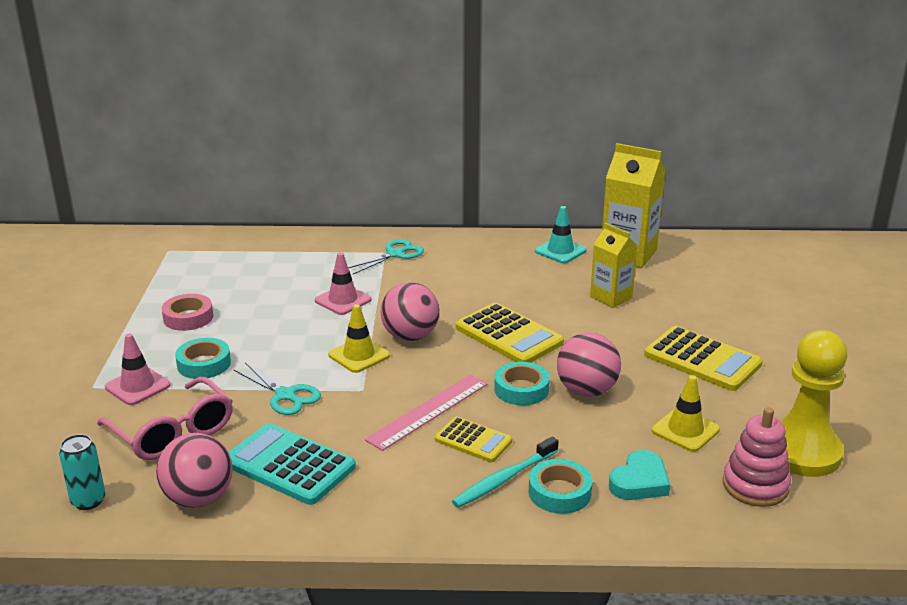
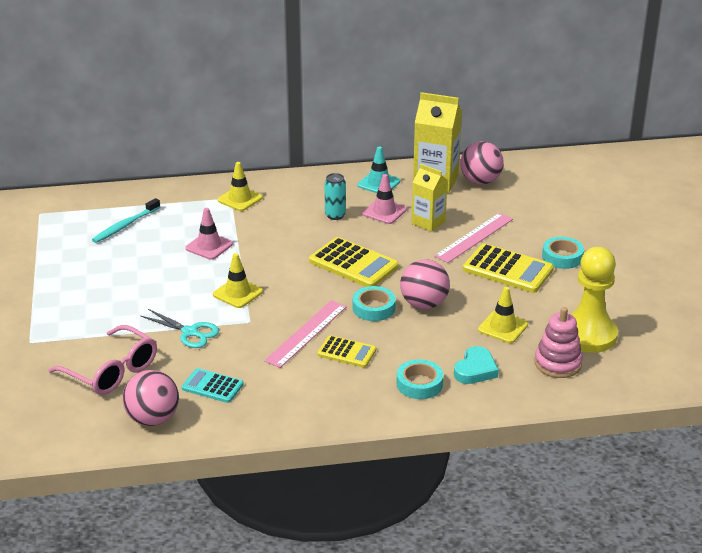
camera: 10 degrees left, 5 degrees up
turquoise can [59,434,105,510] -> turquoise can moved to [325,173,346,220]
pink traffic cone [105,334,171,405] -> pink traffic cone moved to [362,174,407,224]
pink tape [161,294,213,331] -> none
turquoise tape [175,338,231,379] -> turquoise tape moved to [542,237,584,269]
turquoise calculator [229,423,356,505] -> turquoise calculator [182,368,244,403], size x0.60
turquoise scissors [348,239,424,274] -> yellow traffic cone [218,162,263,211]
pink ball [381,282,439,341] -> pink ball moved to [460,141,503,185]
turquoise toothbrush [452,437,558,508] -> turquoise toothbrush moved to [92,198,160,243]
none -> pink ruler [434,213,513,263]

